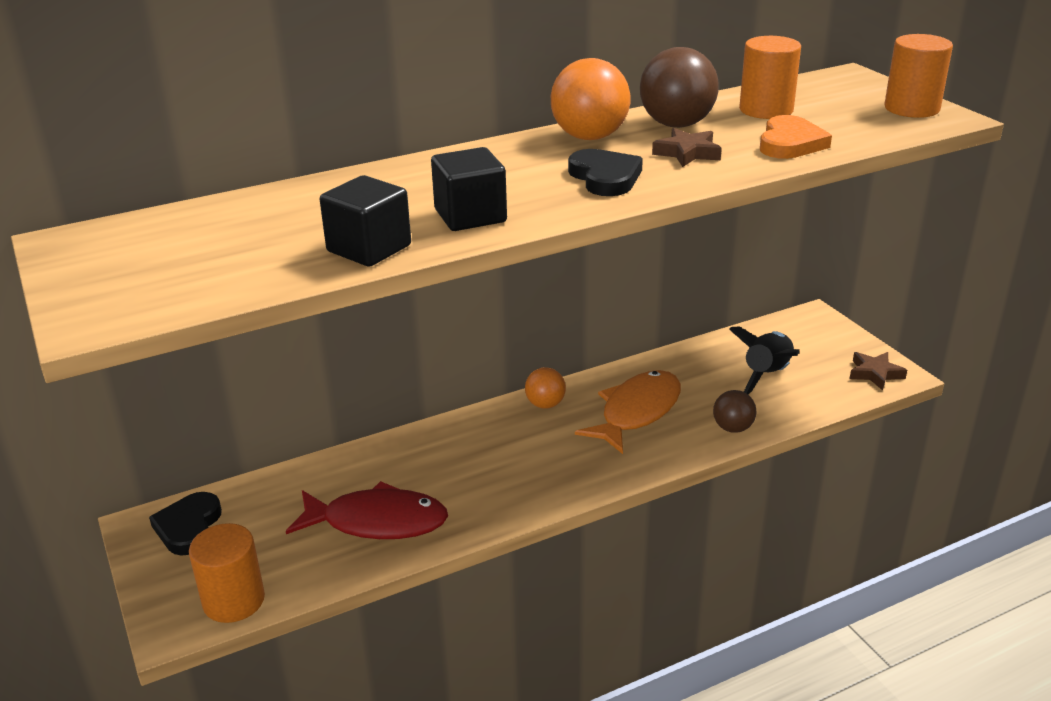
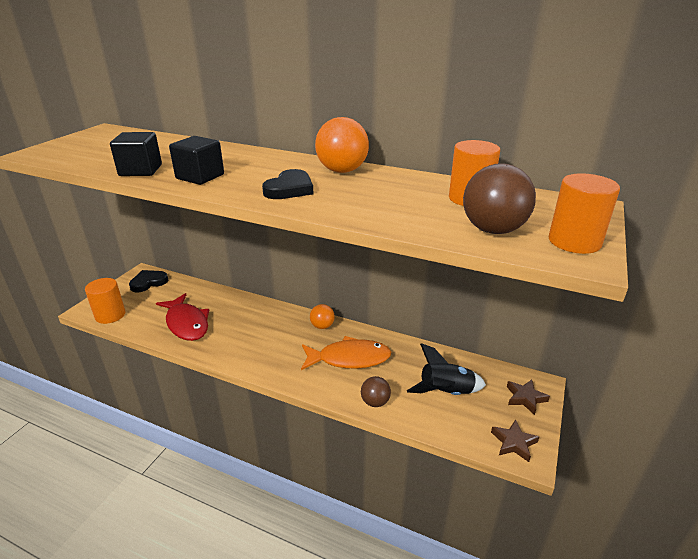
camera: 50 degrees right, 0 degrees up
brown ball [640,47,719,128] -> brown ball moved to [463,163,536,234]
brown star [652,128,722,167] -> brown star moved to [507,380,550,415]
orange heart [760,115,832,159] -> none

